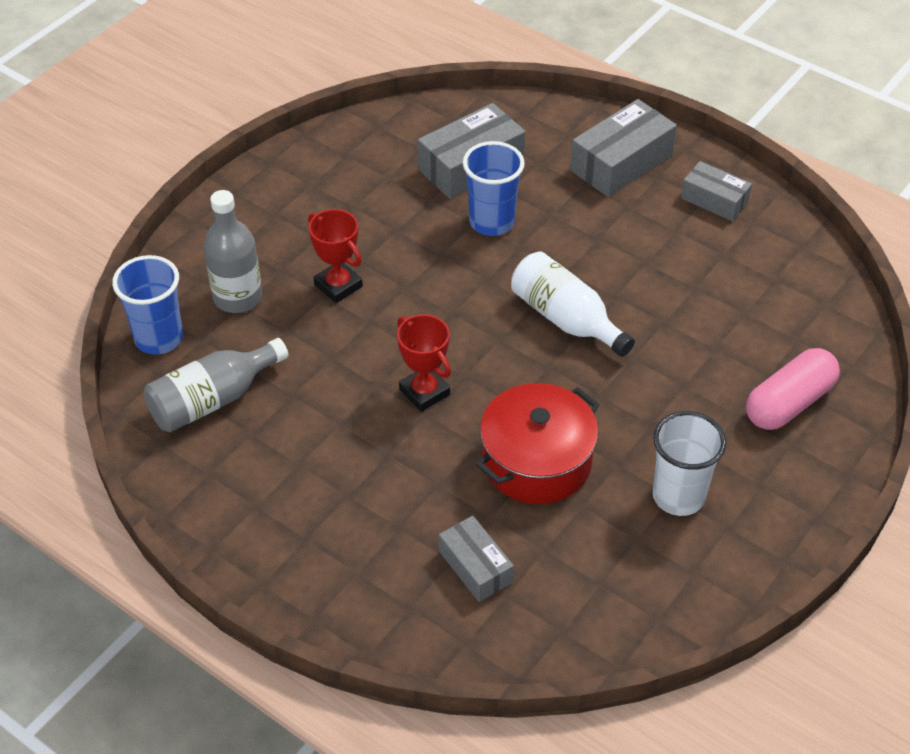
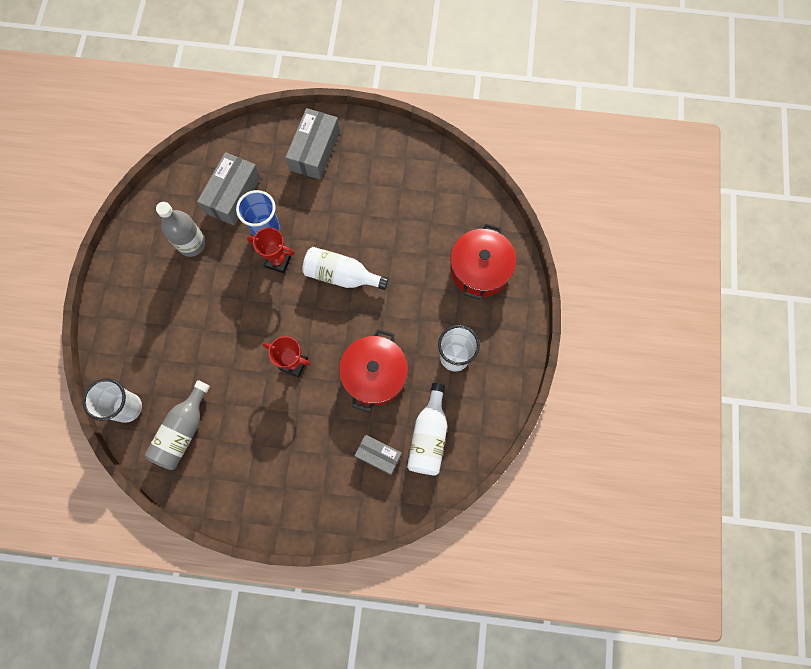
camera: 30 degrees left, 25 degrees up
blue cup [112,255,183,355] -> white cup [83,378,142,423]
grey bottle [204,190,262,313] -> grey bottle moved to [156,202,206,257]
red trophy [308,209,363,303] -> red trophy moved to [247,227,294,273]
grey box [681,161,752,221] -> none
pink capsule [746,348,840,430] -> red pot [450,223,516,300]
none -> white bottle [407,383,447,476]

